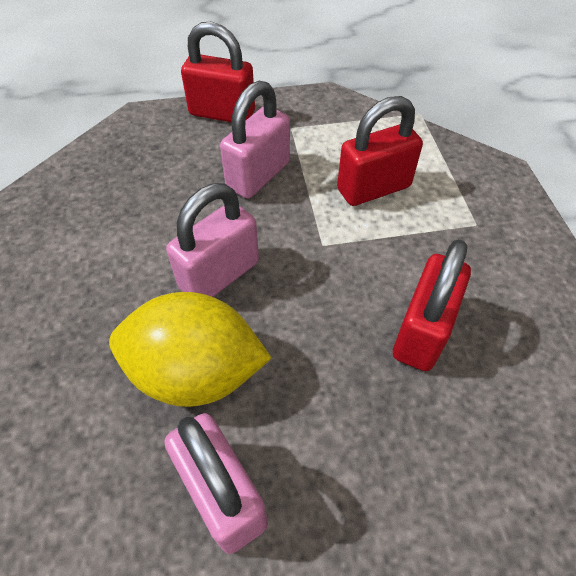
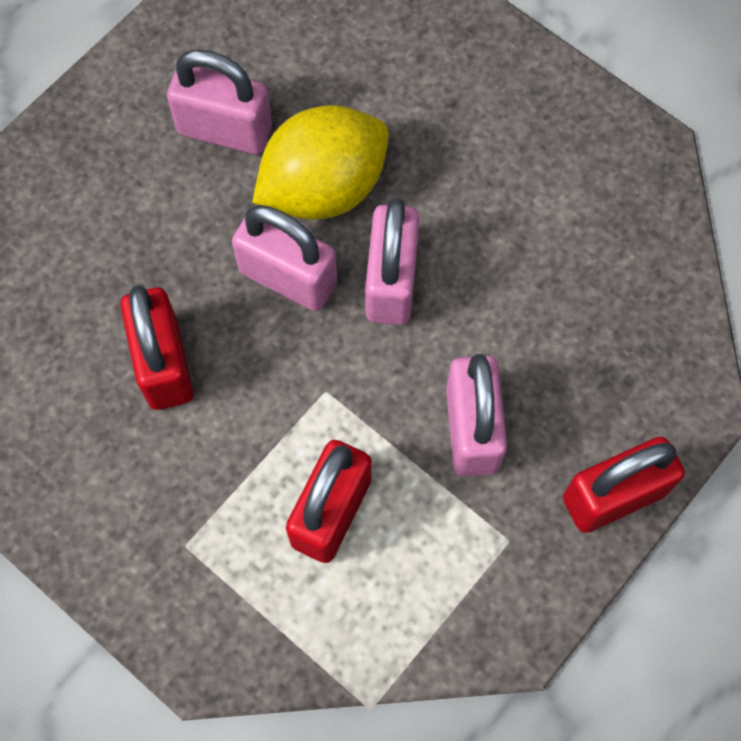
camera: 140 degrees right, 15 degrees up
none -> pink padlock [232,205,337,311]

